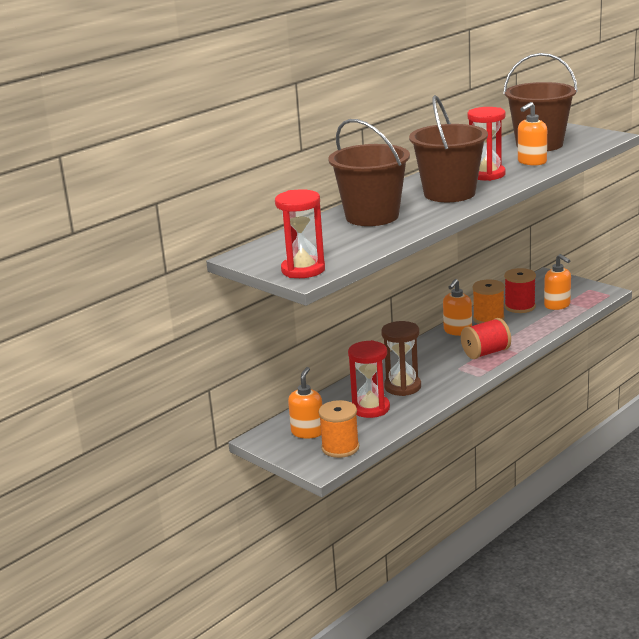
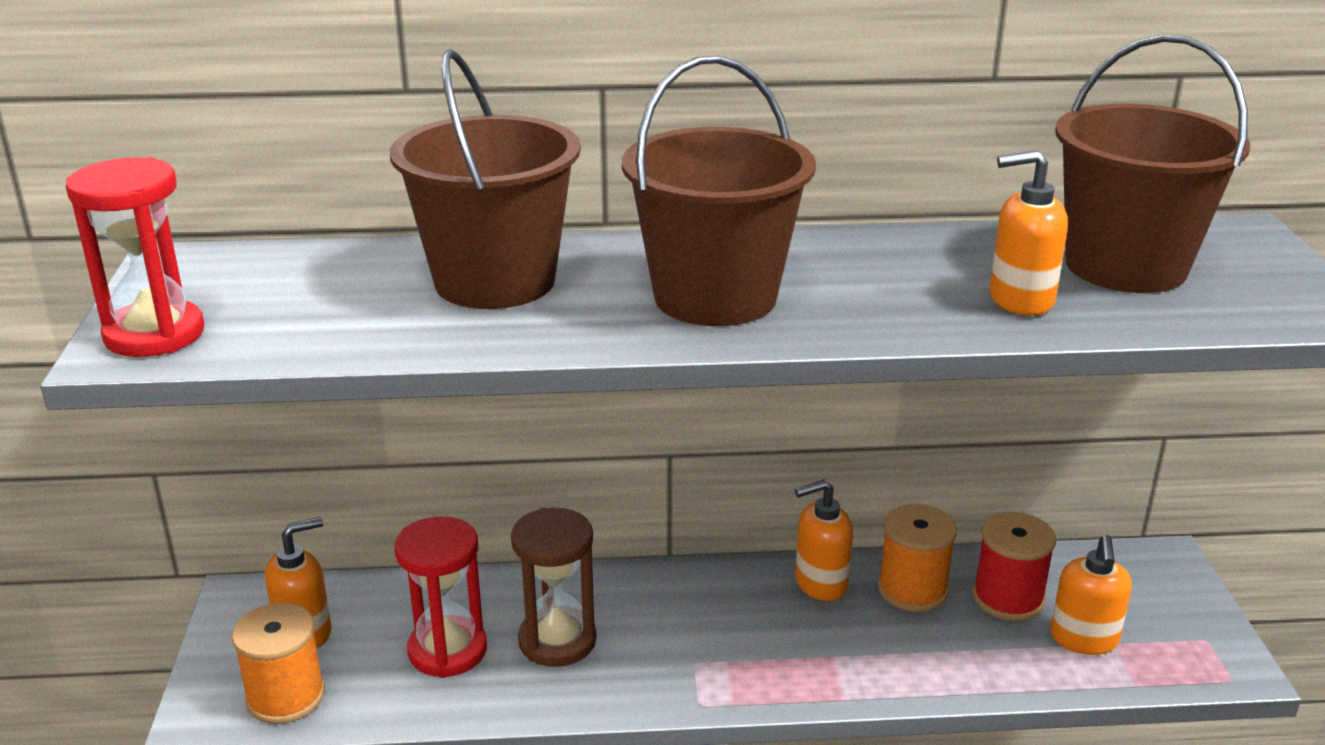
camera: 40 degrees right, 5 degrees up
red spool [461,318,511,359] -> none
red hourglass [468,107,506,181] -> none

